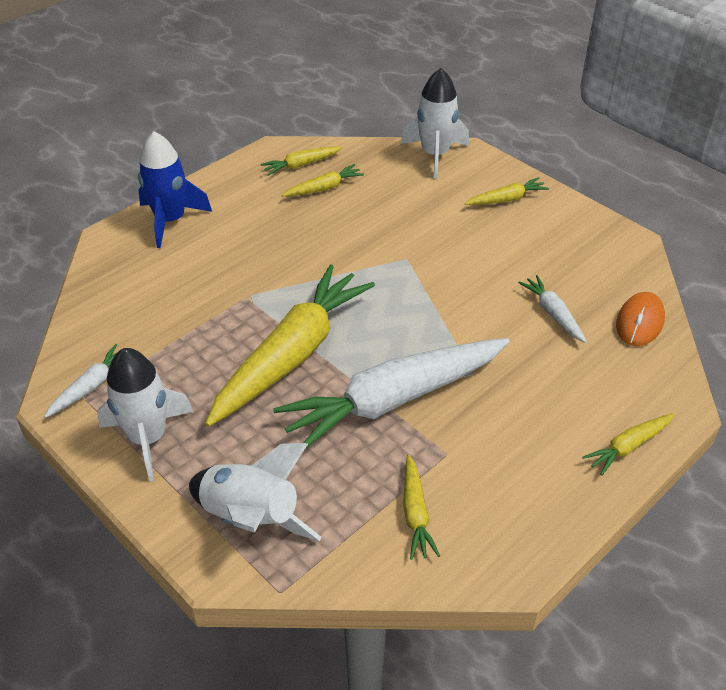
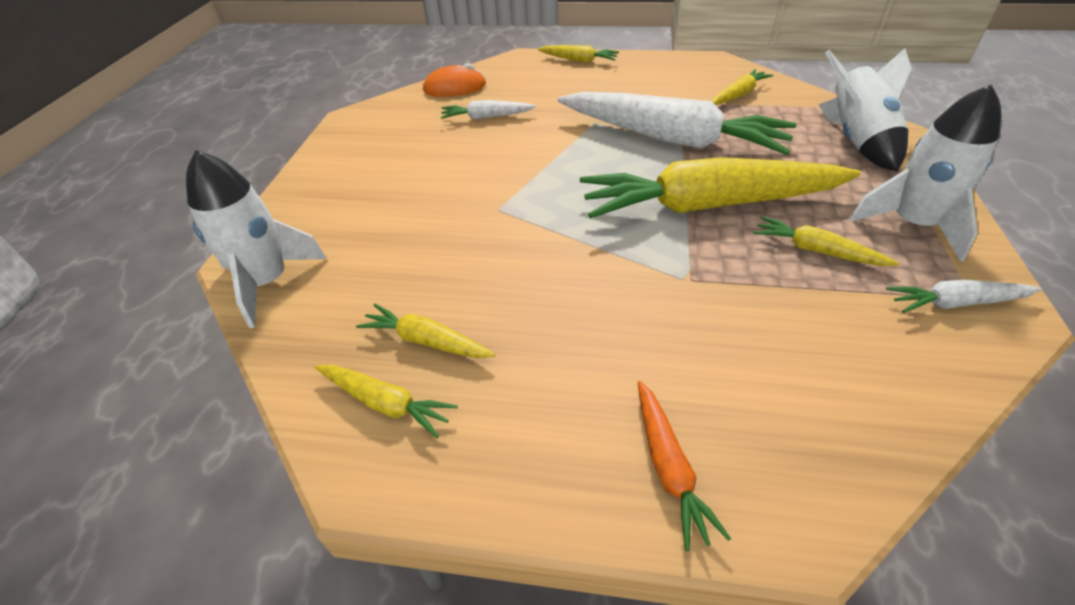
camera: 125 degrees left, 0 degrees up
blue rocket [138,132,212,248] -> orange carrot [637,381,731,551]
yellow carrot [465,177,549,205] -> yellow carrot moved to [754,216,899,266]
white carrot [518,275,587,343] -> white carrot turned 60 degrees clockwise [441,100,536,120]

